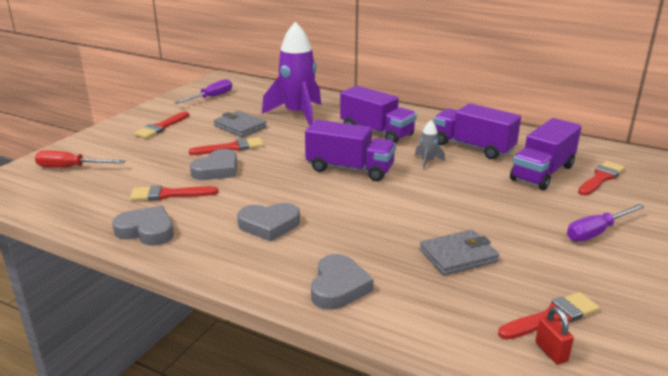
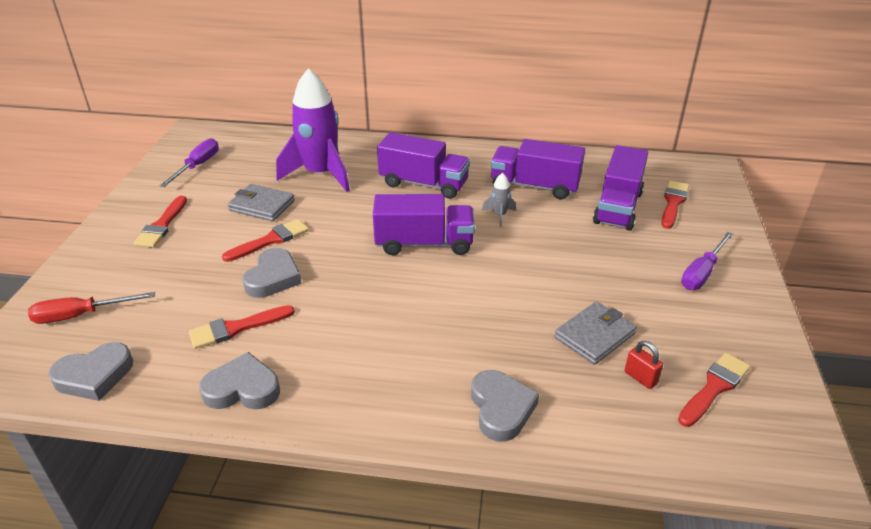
camera: 20 degrees left, 10 degrees up
grey heart [237,203,300,242] -> grey heart moved to [48,342,133,401]
red padlock [535,307,574,364] -> red padlock moved to [625,341,663,389]

